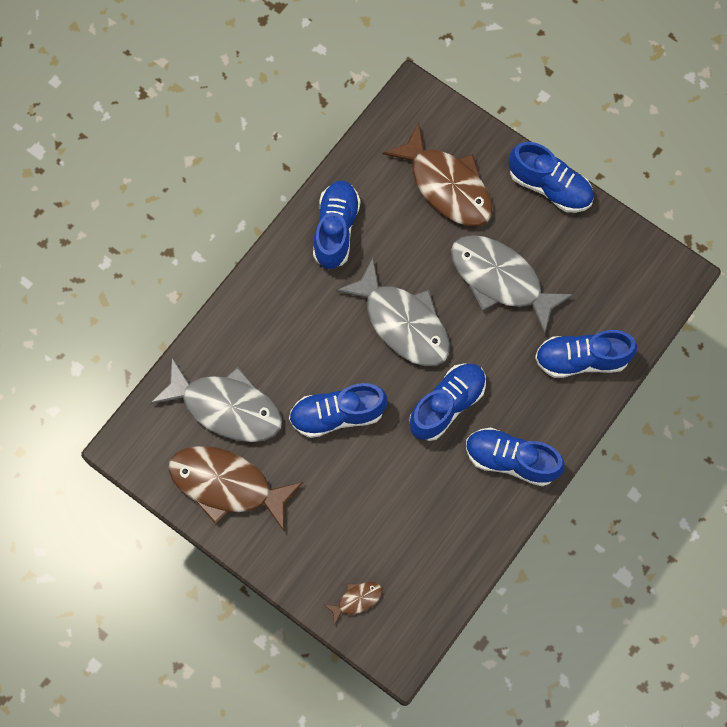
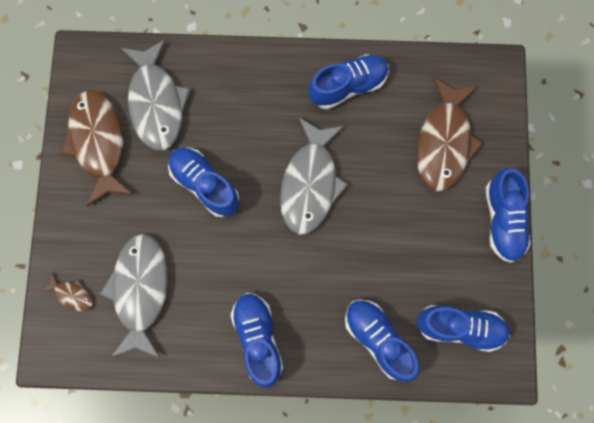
camera: 55 degrees right, 5 degrees up
blue shoe [409,364,486,441] -> blue shoe moved to [417,305,510,352]
grey fish [451,235,574,335] -> grey fish moved to [100,234,168,358]

